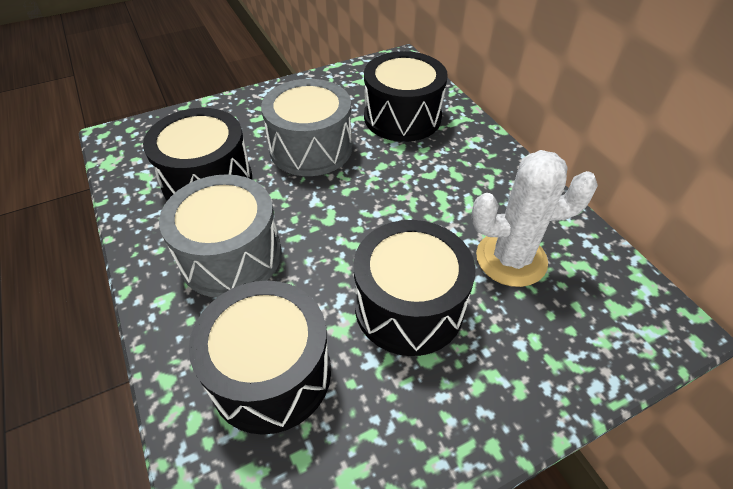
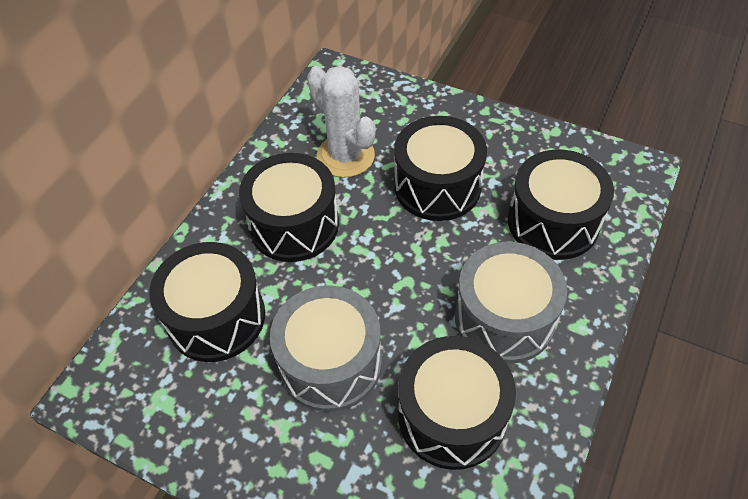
camera: 125 degrees left, 5 degrees up
none -> black drum [239,153,339,262]

